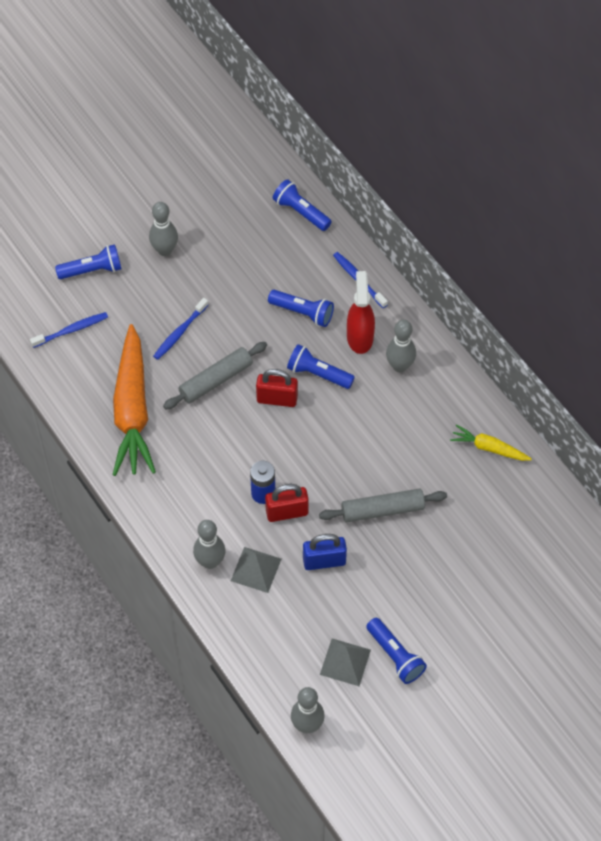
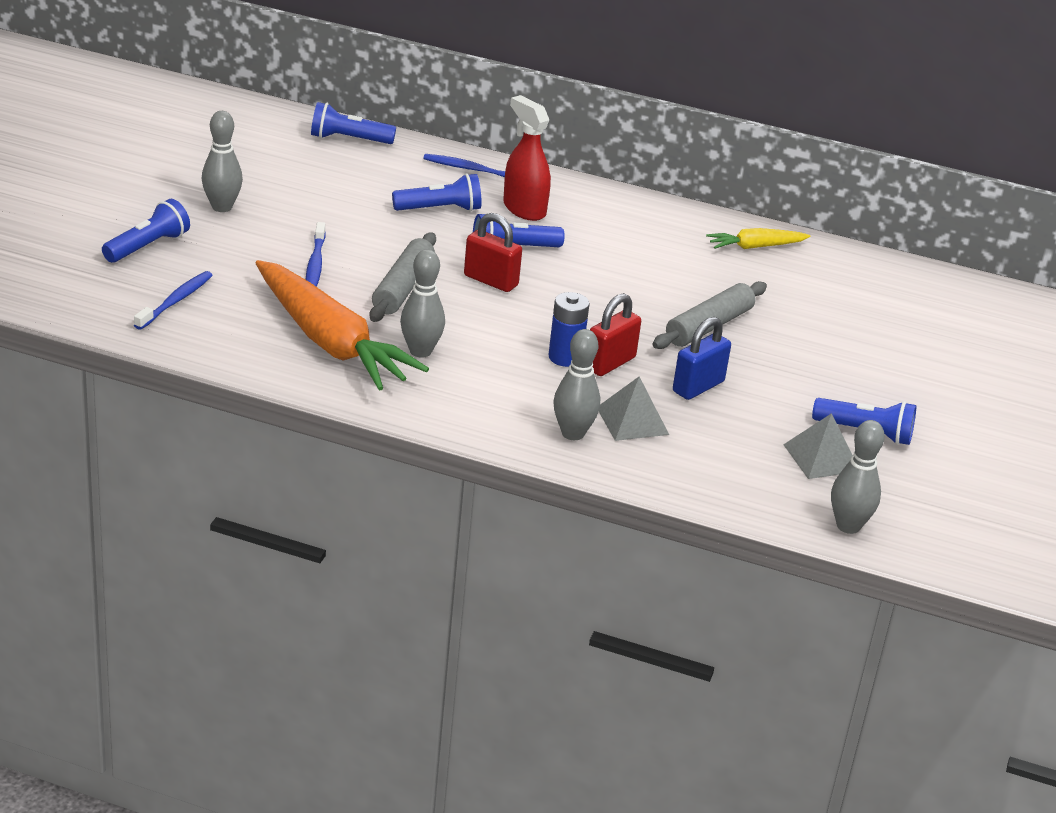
camera: 40 degrees left, 25 degrees down
red padlock [256,369,298,407] -> red padlock turned 60 degrees clockwise [464,213,522,292]
grey bowling pin [386,320,416,372] -> grey bowling pin moved to [400,249,445,358]

